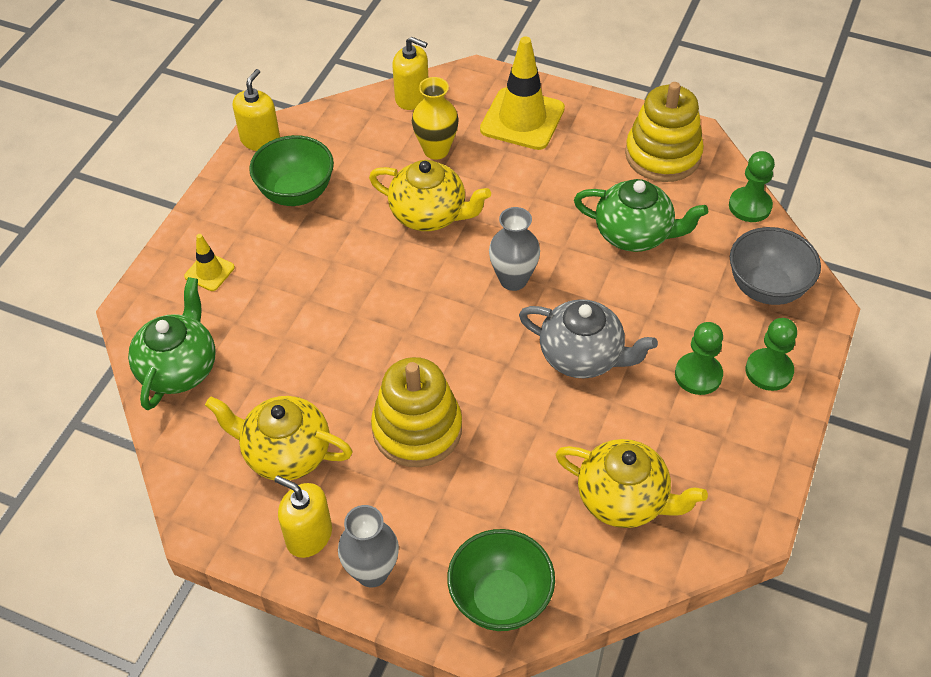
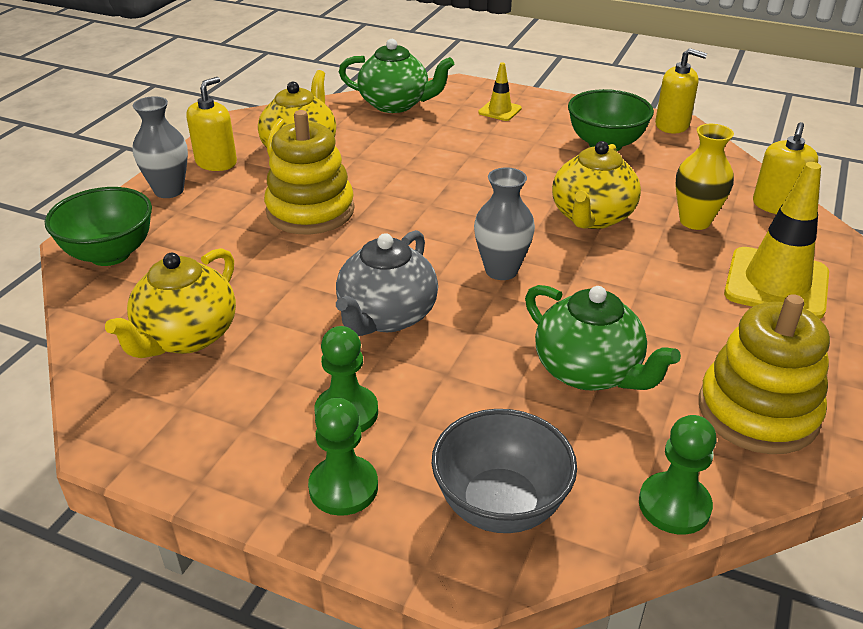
camera: 90 degrees right, 15 degrees down
green teapot [574,179,708,252] -> green teapot turned 60 degrees counterclockwise [525,285,681,390]

